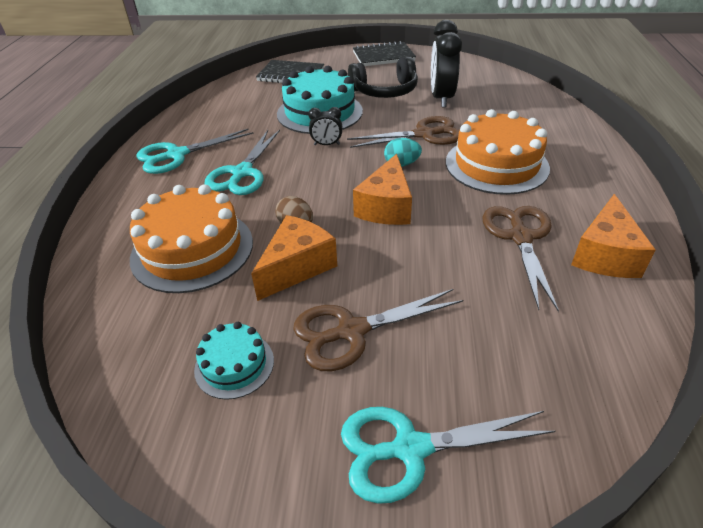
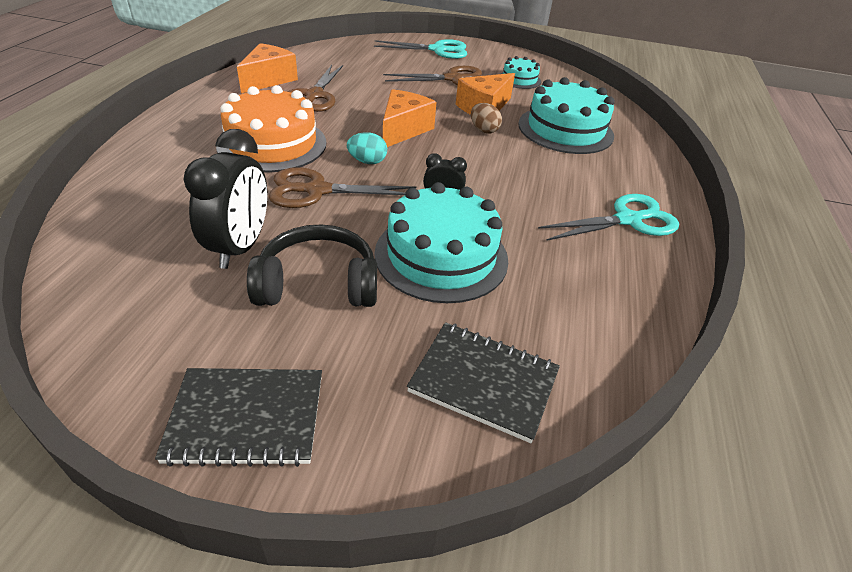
camera: 175 degrees left, 0 degrees up
orange cake [130,184,253,293] -> turquoise cake [518,77,615,154]
turquoise scissors [205,130,280,195] -> none

